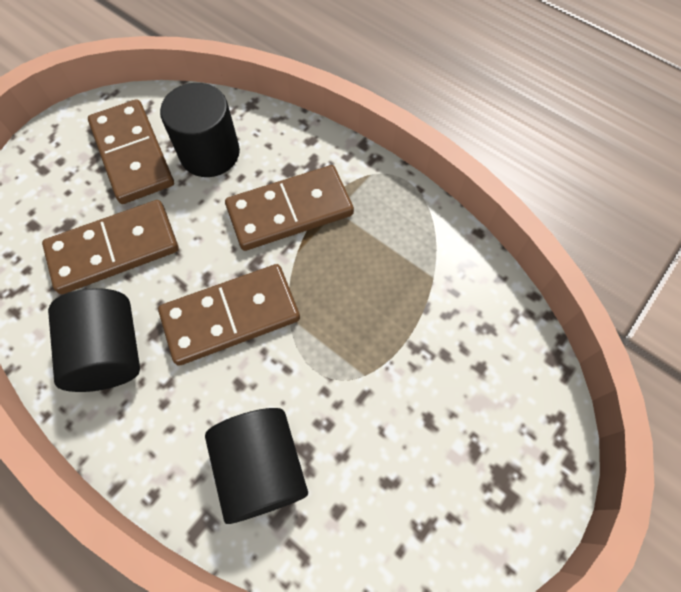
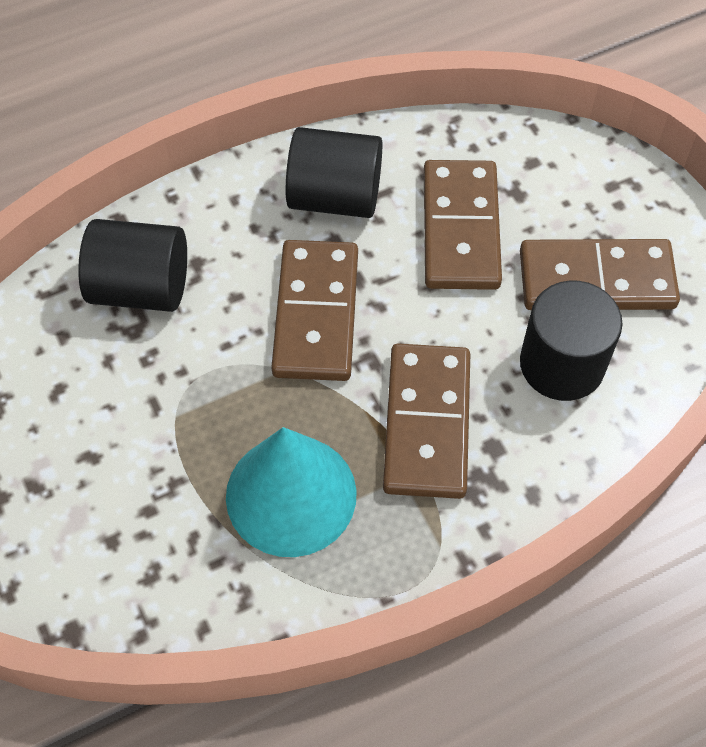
camera: 115 degrees right, 5 degrees down
none -> turquoise cone [226,427,357,557]

